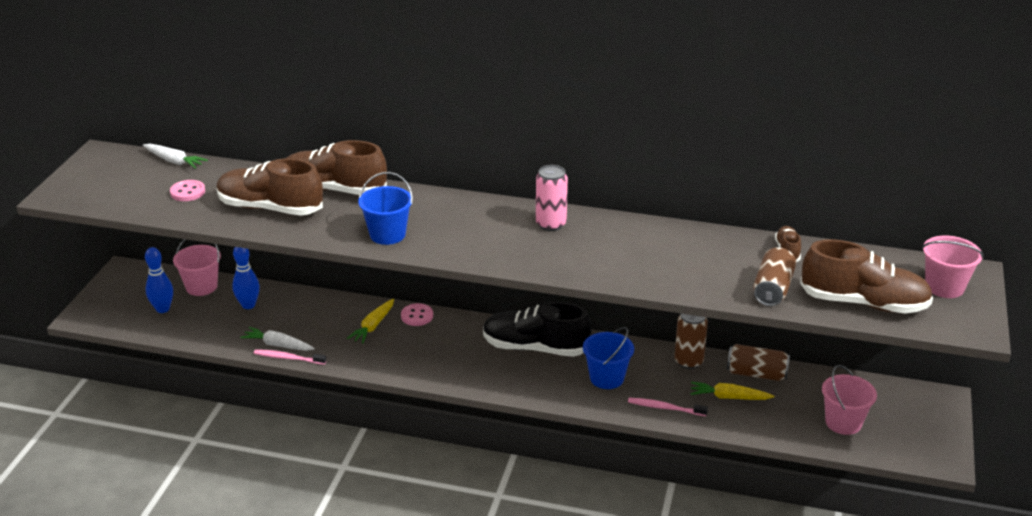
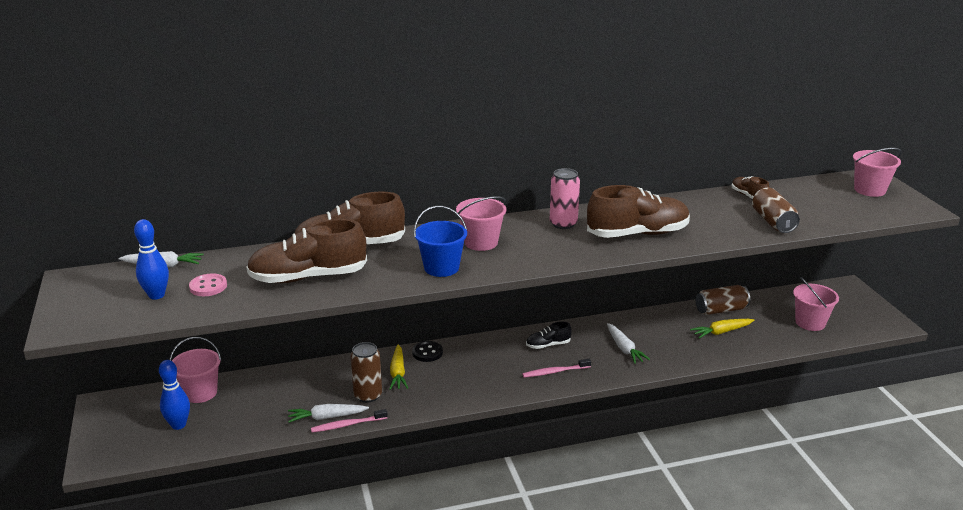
camera: 30 degrees left, 5 degrees down
blue bowling pin [232,247,260,309] -> blue bowling pin moved to [134,219,169,300]
pink button [401,303,433,326] -> black button [412,341,443,362]
black shoe [483,302,591,357] -> black shoe [526,322,572,349], size x0.47
blue bucket [583,327,634,389] -> white carrot [607,323,650,364]
pink toothbrush [628,398,708,416] -> pink toothbrush moved to [522,359,591,378]
brown can [674,314,708,369] -> brown can moved to [350,342,382,403]
brown shoe [800,239,933,313] -> brown shoe moved to [587,185,690,238]
none -> pink bucket [456,196,506,251]

